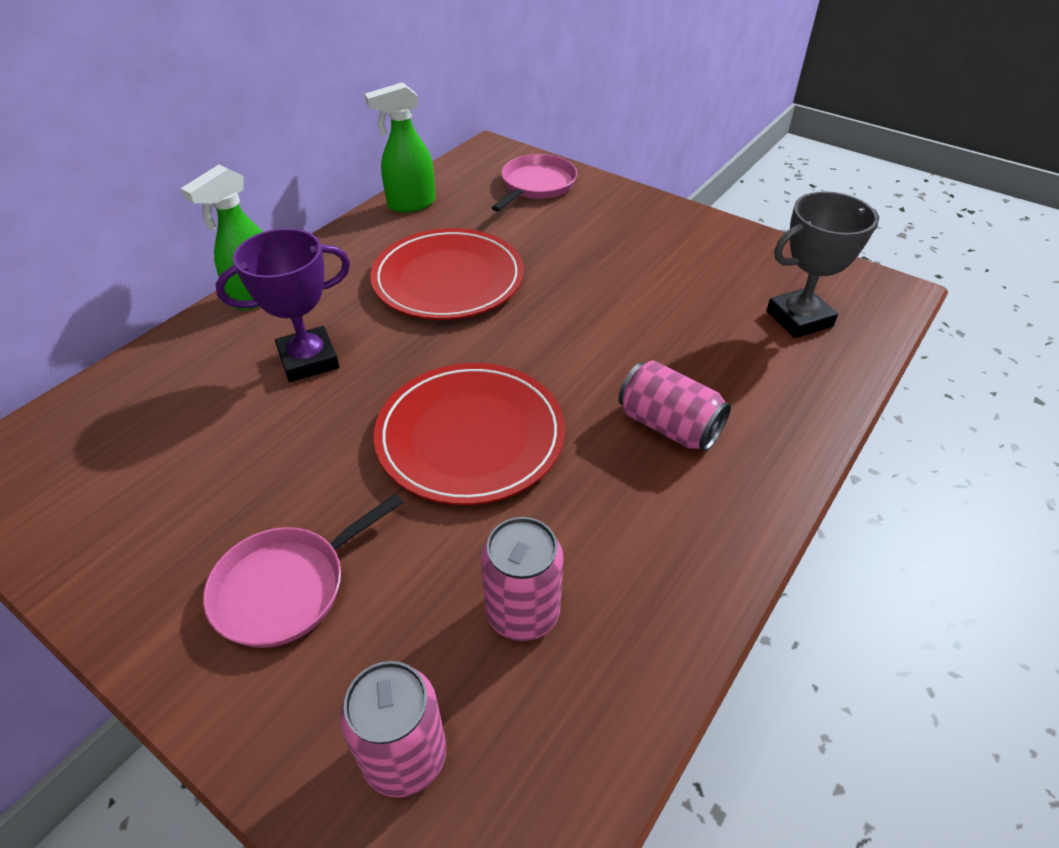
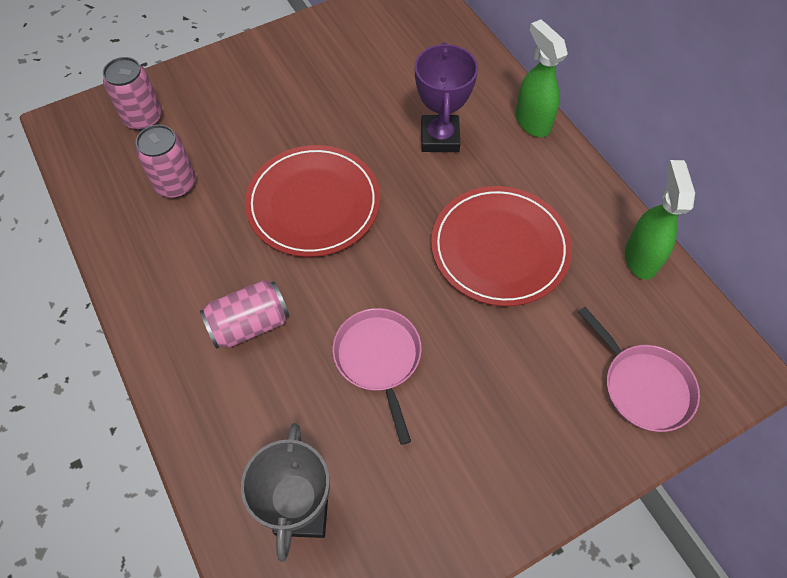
camera: 115 degrees right, 15 degrees up
pink pan [203,493,403,648] -> pink pan moved to [332,308,422,445]

